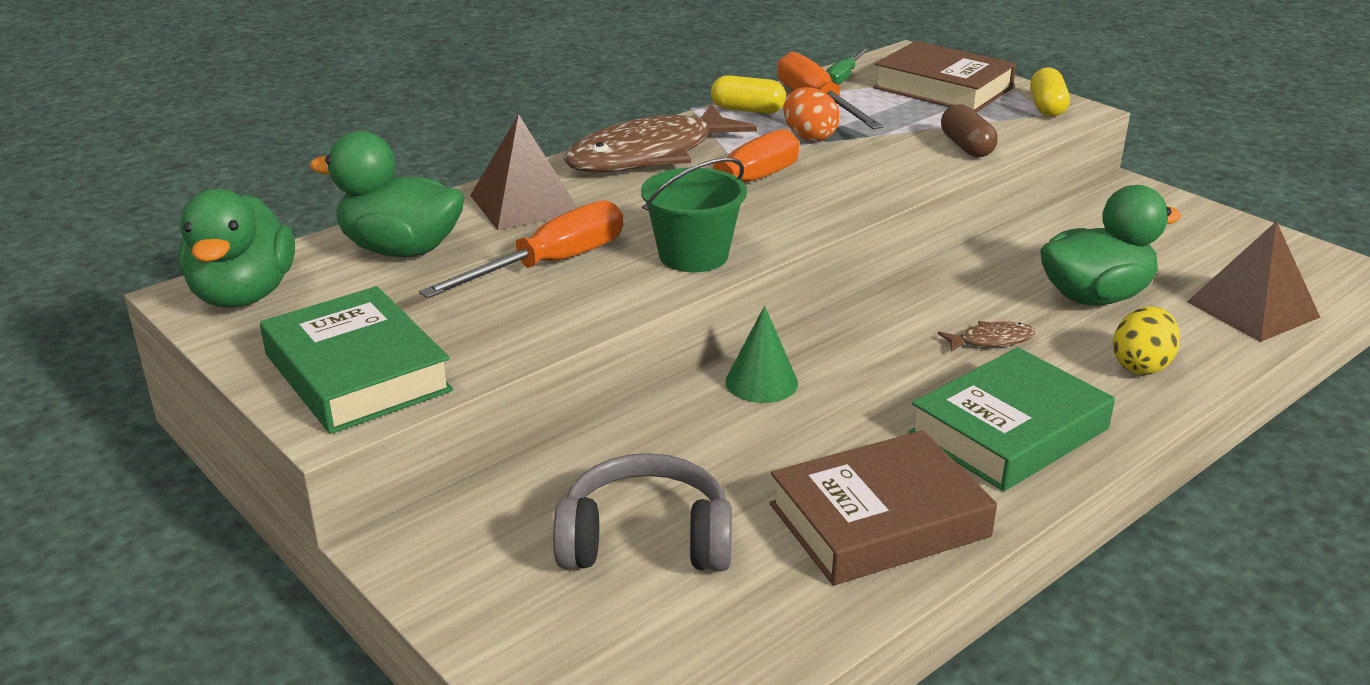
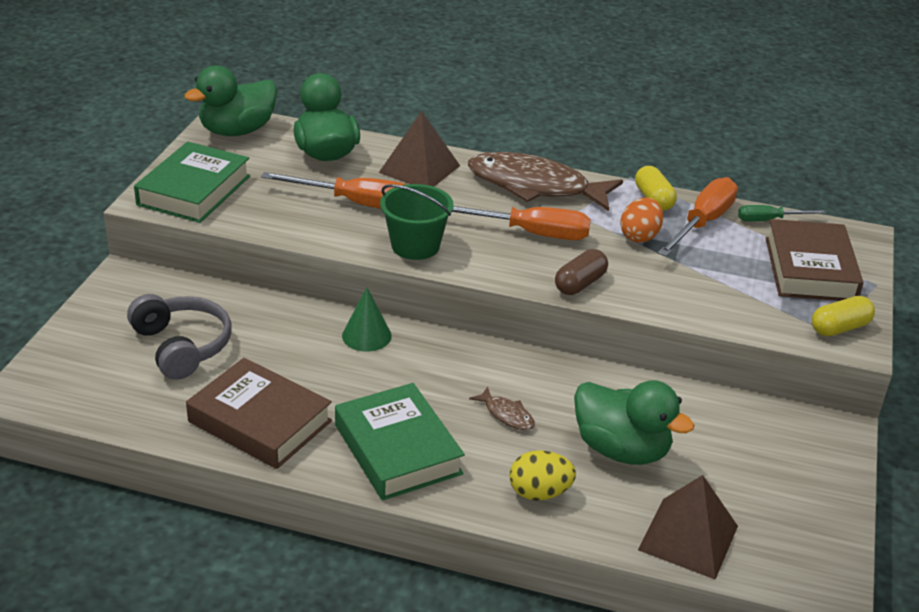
camera: 55 degrees right, 5 degrees up
green book [909,347,1115,491] -> green book turned 45 degrees clockwise [335,383,465,500]
brown capsule [941,104,998,157] -> brown capsule moved to [555,249,608,295]

